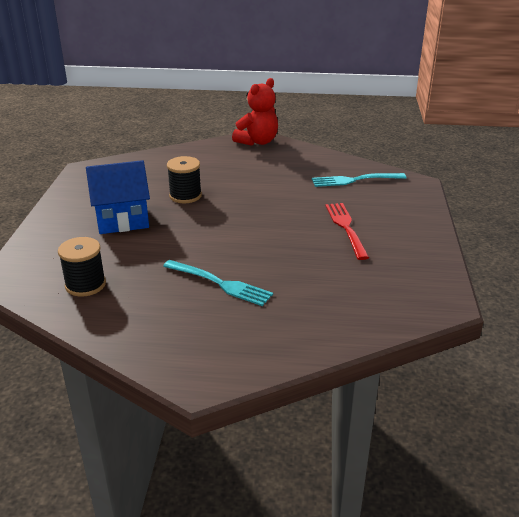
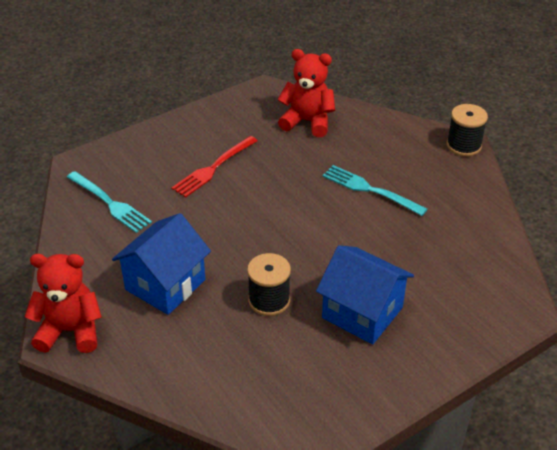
camera: 130 degrees left, 10 degrees up
black spool [58,237,106,297] -> black spool moved to [446,104,488,156]
turquoise fork [163,260,273,306] -> turquoise fork turned 45 degrees counterclockwise [322,165,428,216]
none -> blue house [112,213,211,315]
none -> red teddy bear [277,49,335,137]

